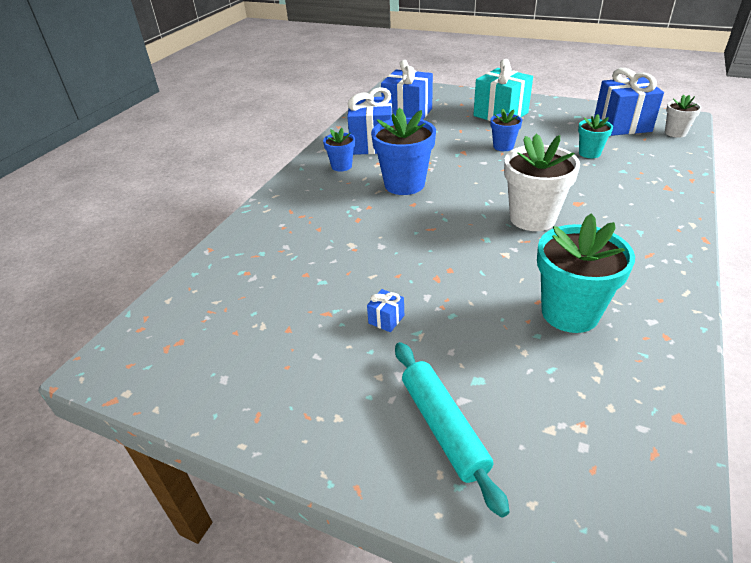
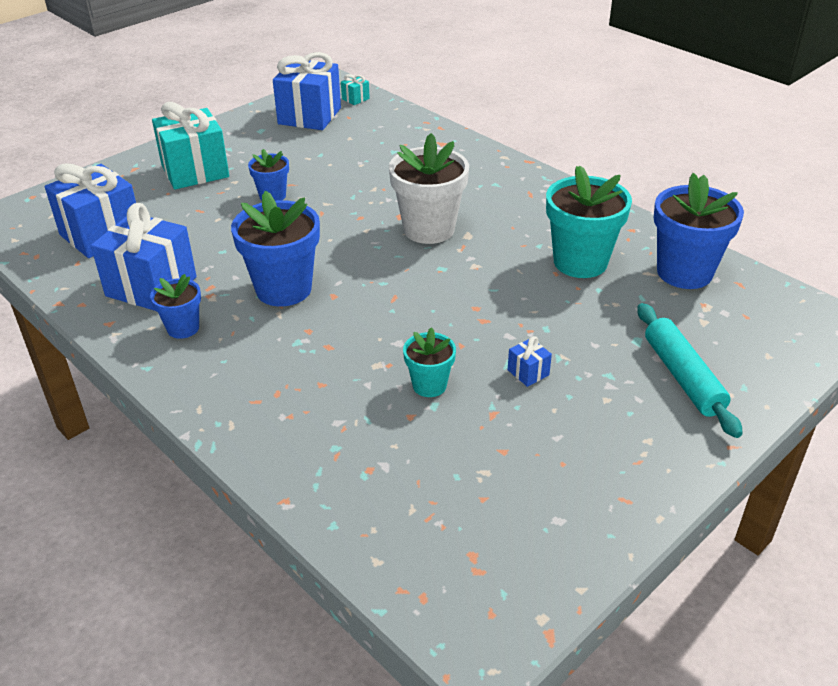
camera: 70 degrees left, 0 degrees up
turquoise rolling pin [395,342,509,518] -> turquoise rolling pin turned 75 degrees clockwise [637,303,743,438]
turquoise flower pot [578,114,613,158] -> turquoise flower pot moved to [403,327,456,397]
white flower pot [665,95,702,138] -> turquoise gift [341,74,370,105]
none -> blue flower pot [654,173,744,289]

